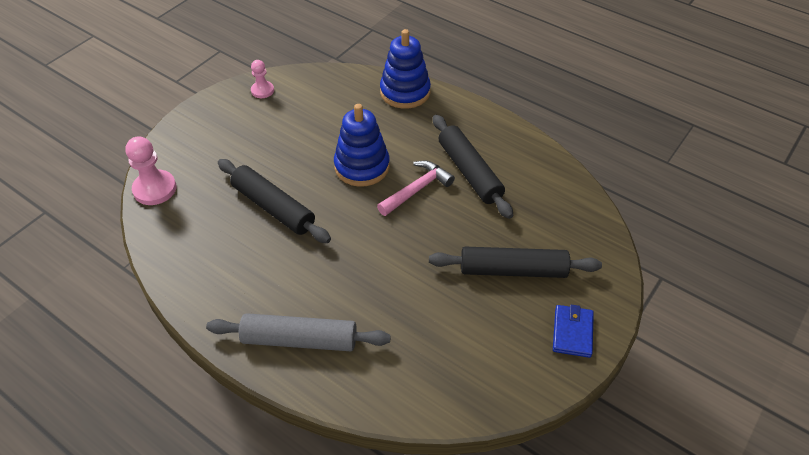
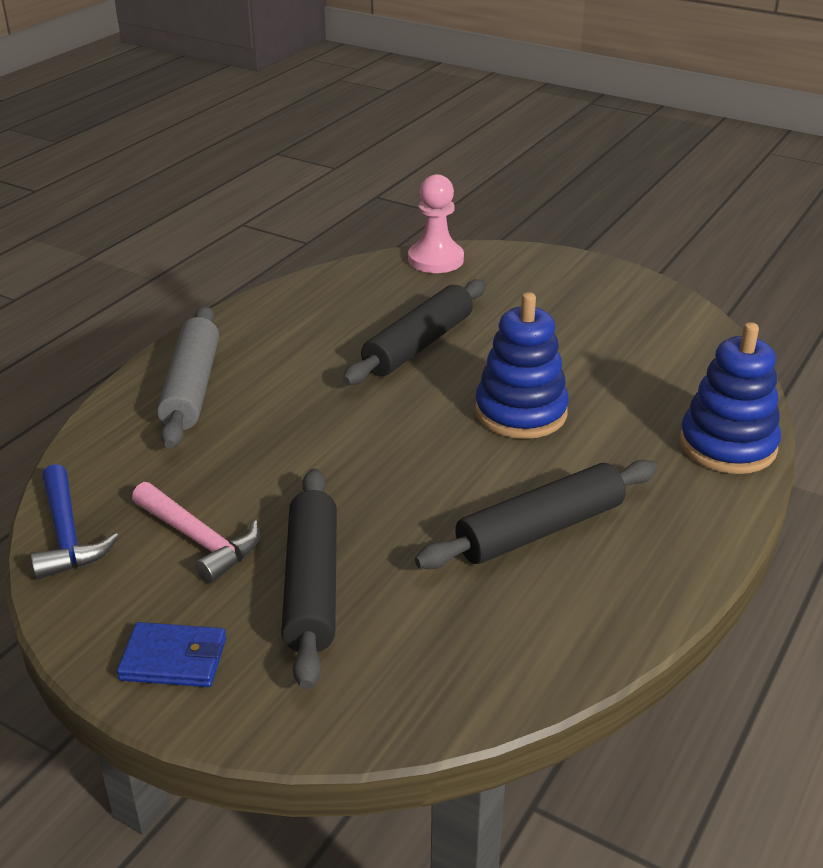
camera: 85 degrees right, 15 degrees down
pink pawn [251,60,274,98] -> none
pink hammer [377,161,455,216] -> pink hammer moved to [132,482,260,583]
none -> blue hammer [31,464,119,579]

